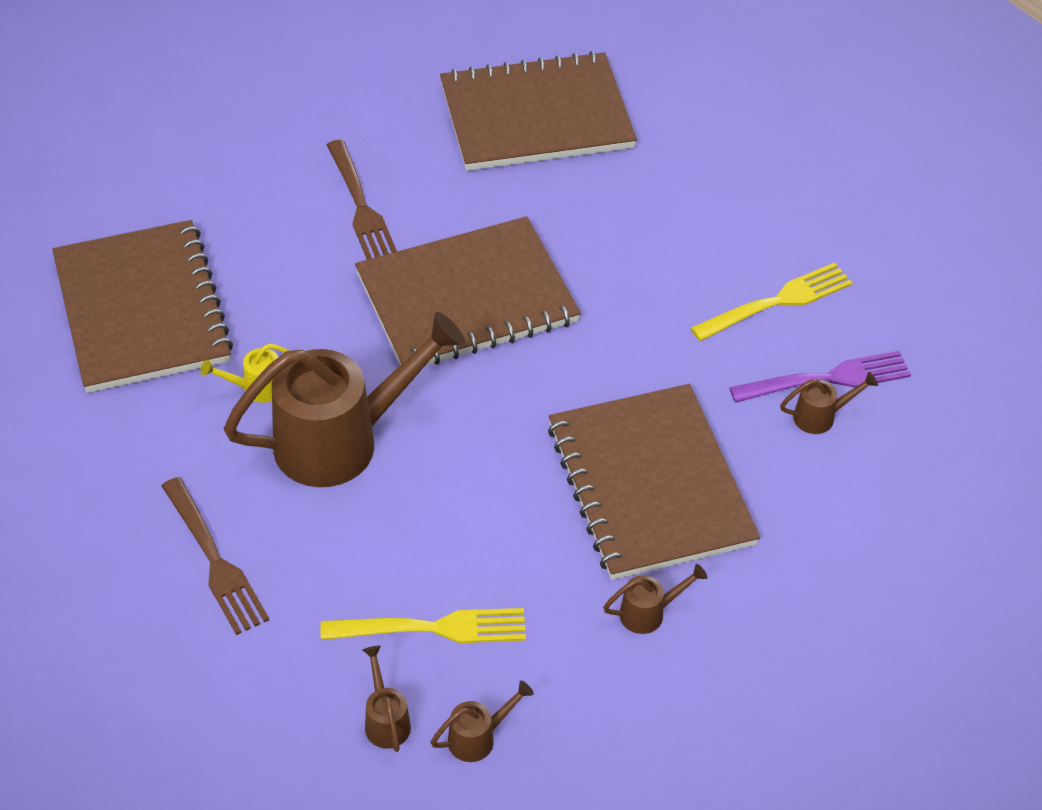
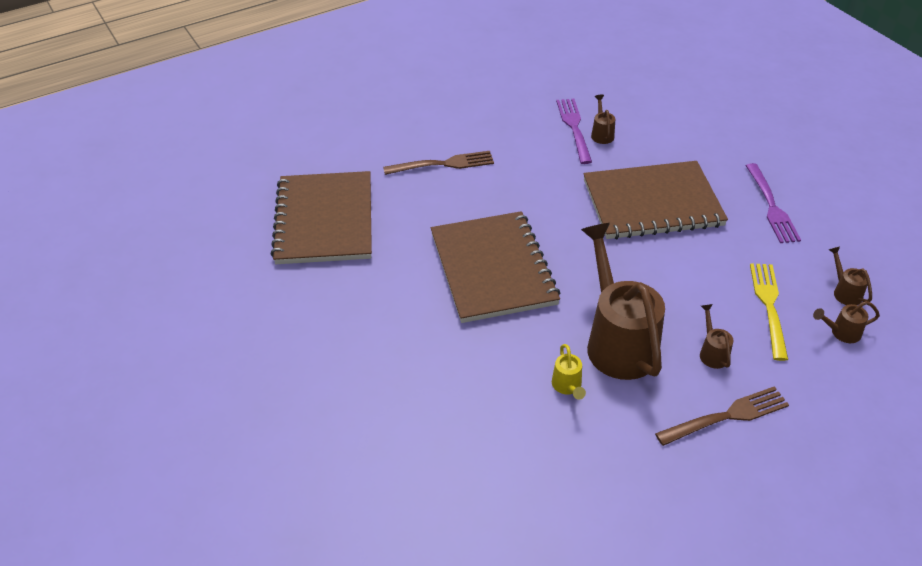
camera: 80 degrees left, 5 degrees down
brown notebook [52,220,233,393] -> none
brown fork [327,140,397,260] -> brown fork moved to [383,151,494,175]
brown watering can [603,564,707,634] -> brown watering can moved to [700,304,733,369]
yellow fork [691,263,853,341] -> none
none -> purple fork [746,163,801,243]

